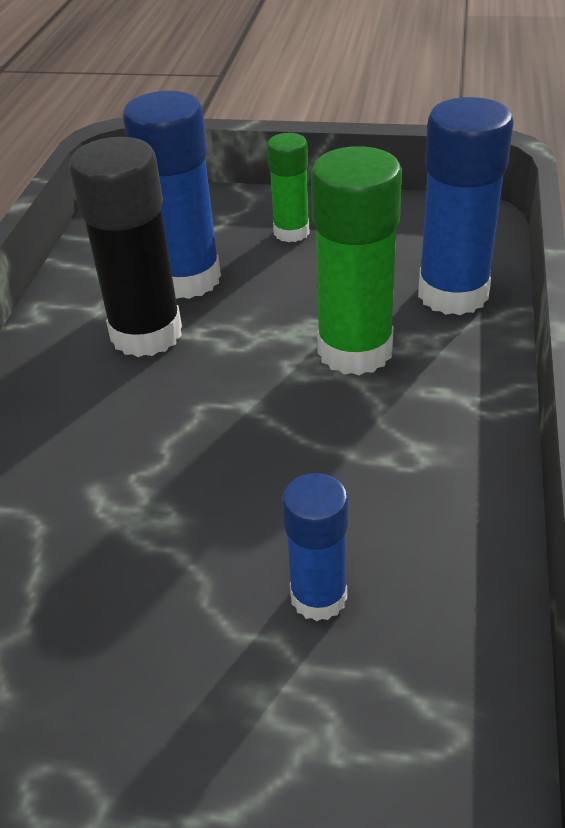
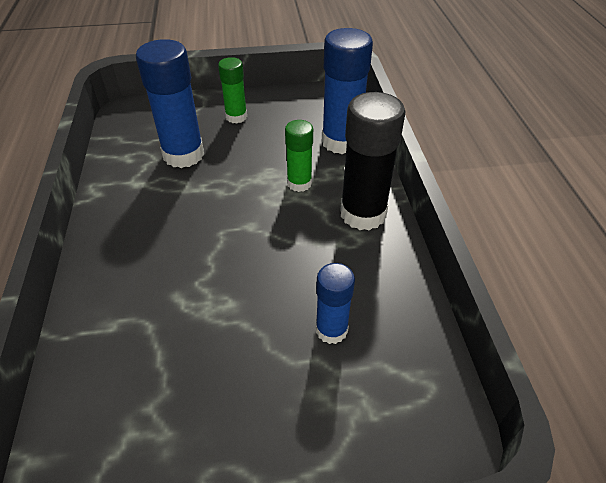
camera: 20 degrees left, 5 degrees up
black glue stick [69,137,182,357] -> black glue stick moved to [340,92,405,230]
green glue stick [311,146,402,375] -> green glue stick [285,120,313,192], size x0.58

